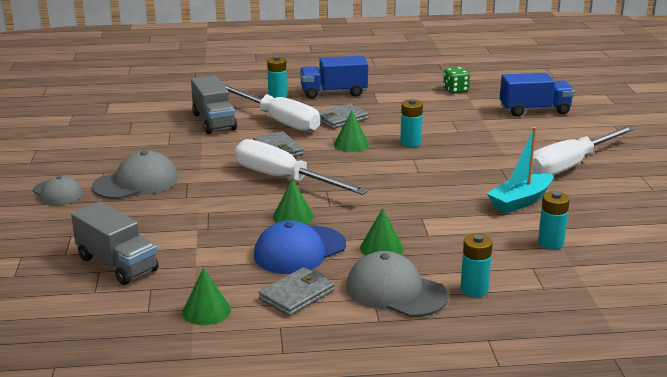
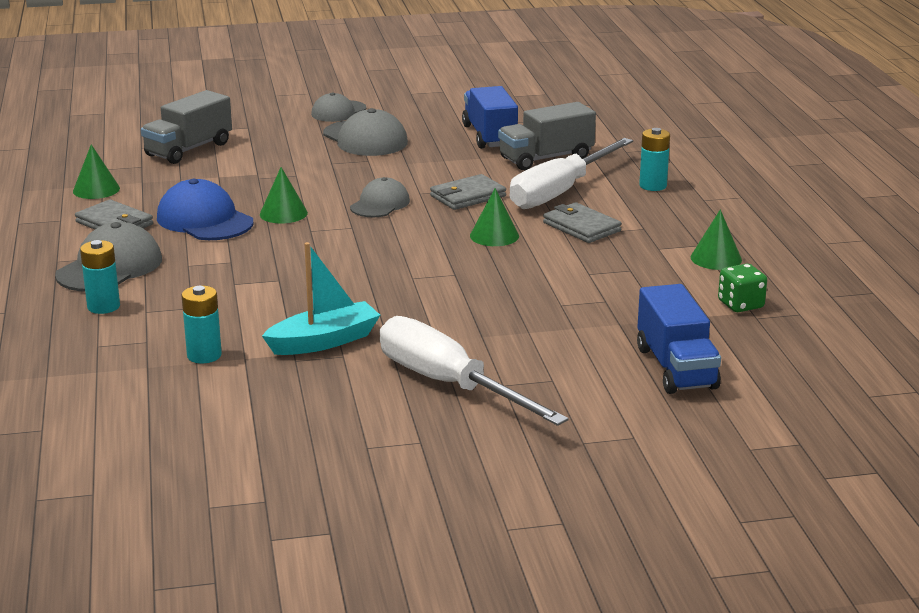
camera: 85 degrees right, 0 degrees up
white screwdriver [235,139,368,195] -> grey cap [350,177,410,217]
blue truck [300,56,368,99] -> blue truck moved to [462,86,518,149]
green cone [360,208,403,255] -> green cone moved to [691,210,742,270]
turquoise battery [400,99,423,147] -> none
turquoise boat [487,127,553,213] -> turquoise boat turned 105 degrees clockwise [262,242,380,355]

